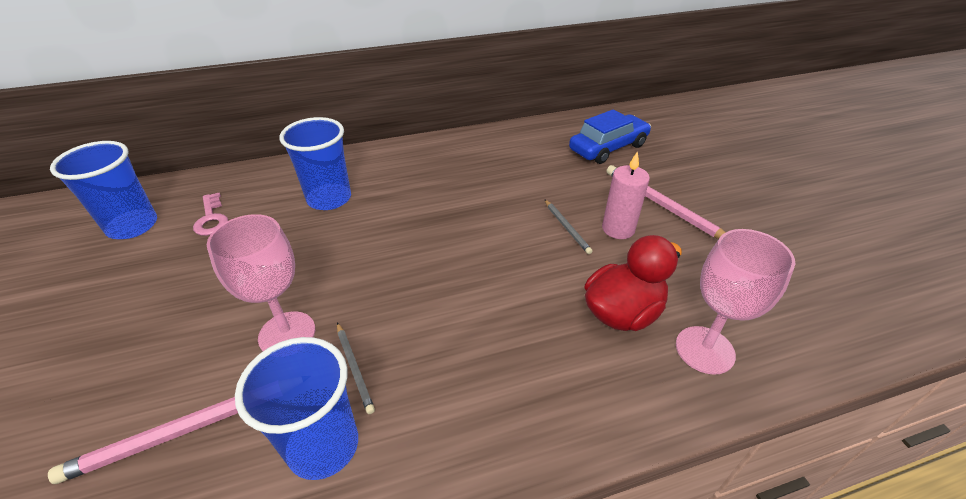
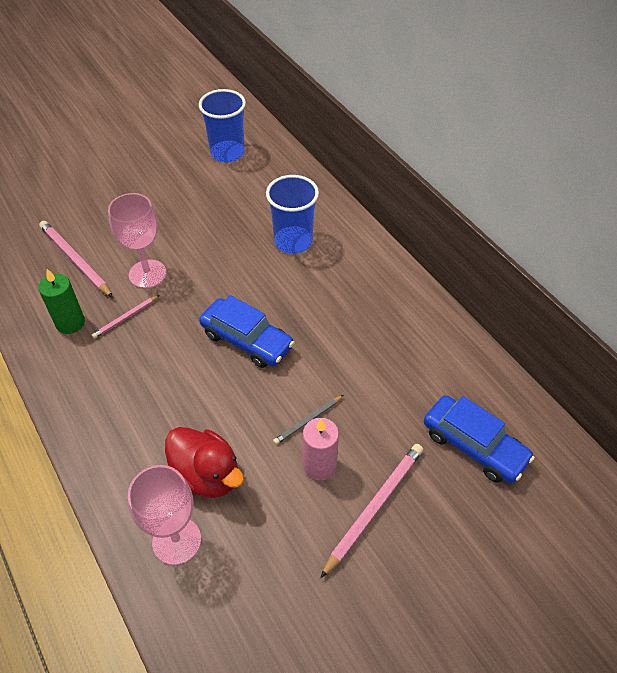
camera: 75 degrees right, 10 degrees up
pink key [193,192,228,236] -> none
blue cup [235,337,358,480] -> green candle [38,269,85,334]
grey pencil [337,322,375,414] -> pink pencil [92,295,160,339]
none -> blue car [199,295,295,368]

